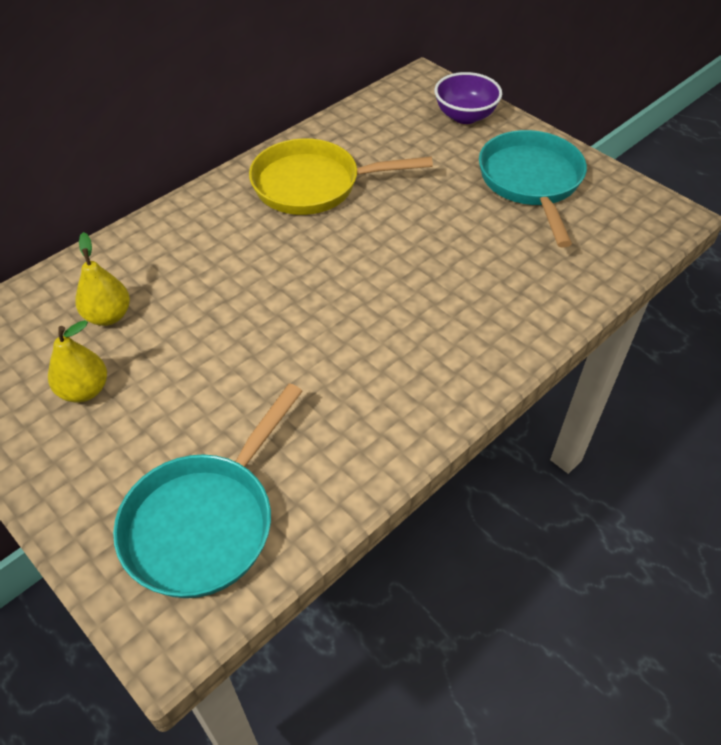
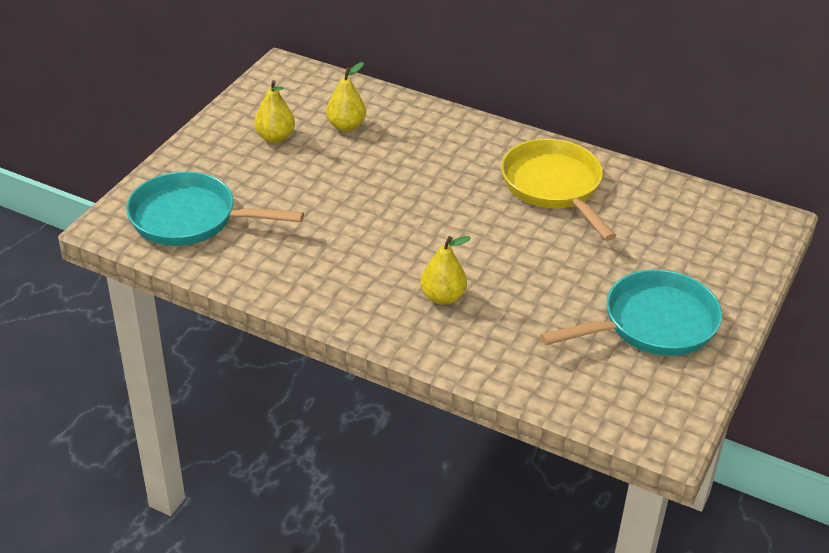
camera: 70 degrees right, 10 degrees down
purple bowl [434,72,502,124] -> none
none -> yellow pear [420,236,471,305]

